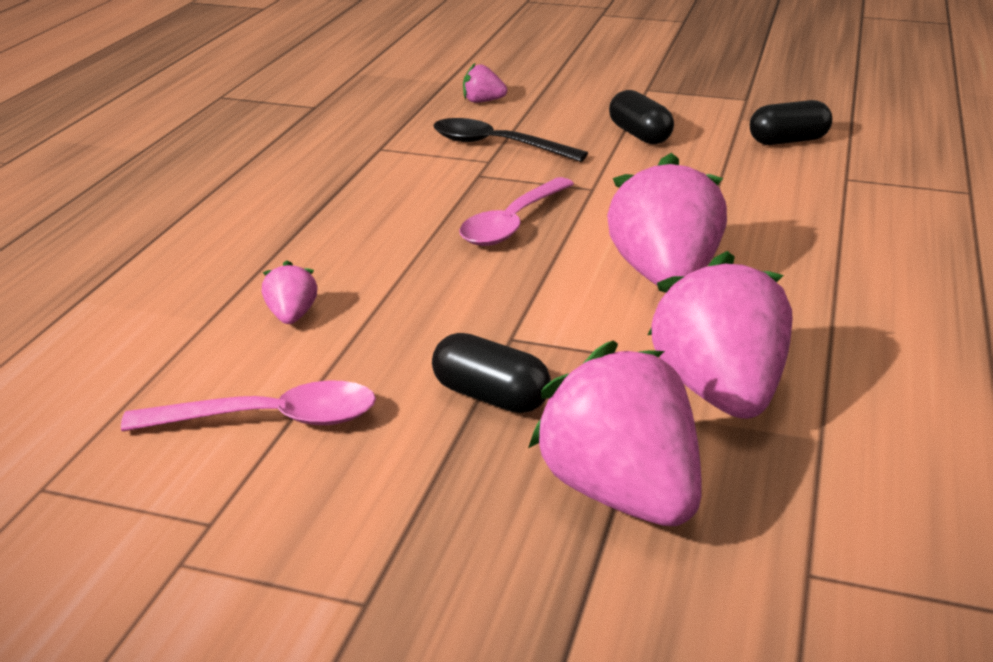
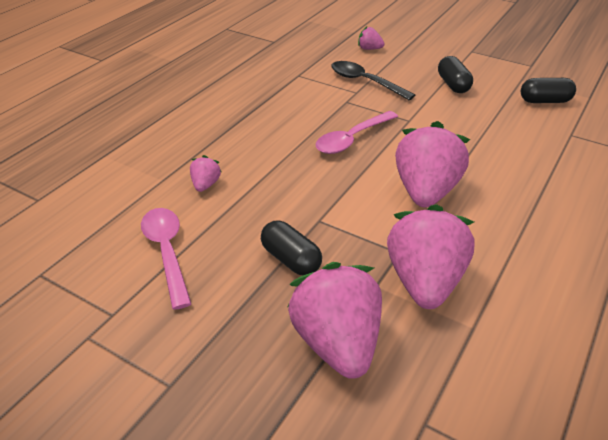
camera: 15 degrees right, 10 degrees up
pink spoon [121,380,376,431] -> pink spoon turned 120 degrees counterclockwise [141,208,191,310]

